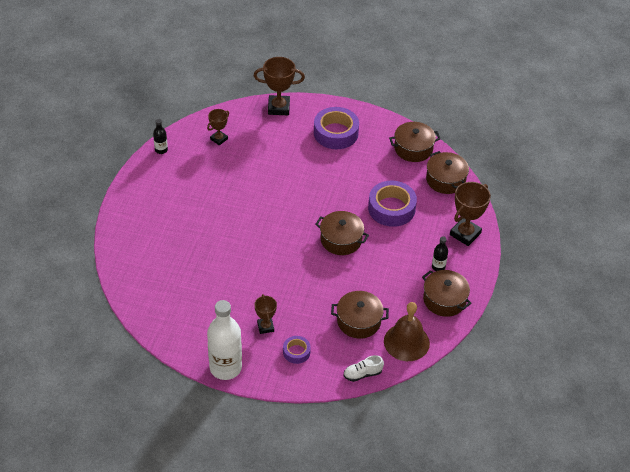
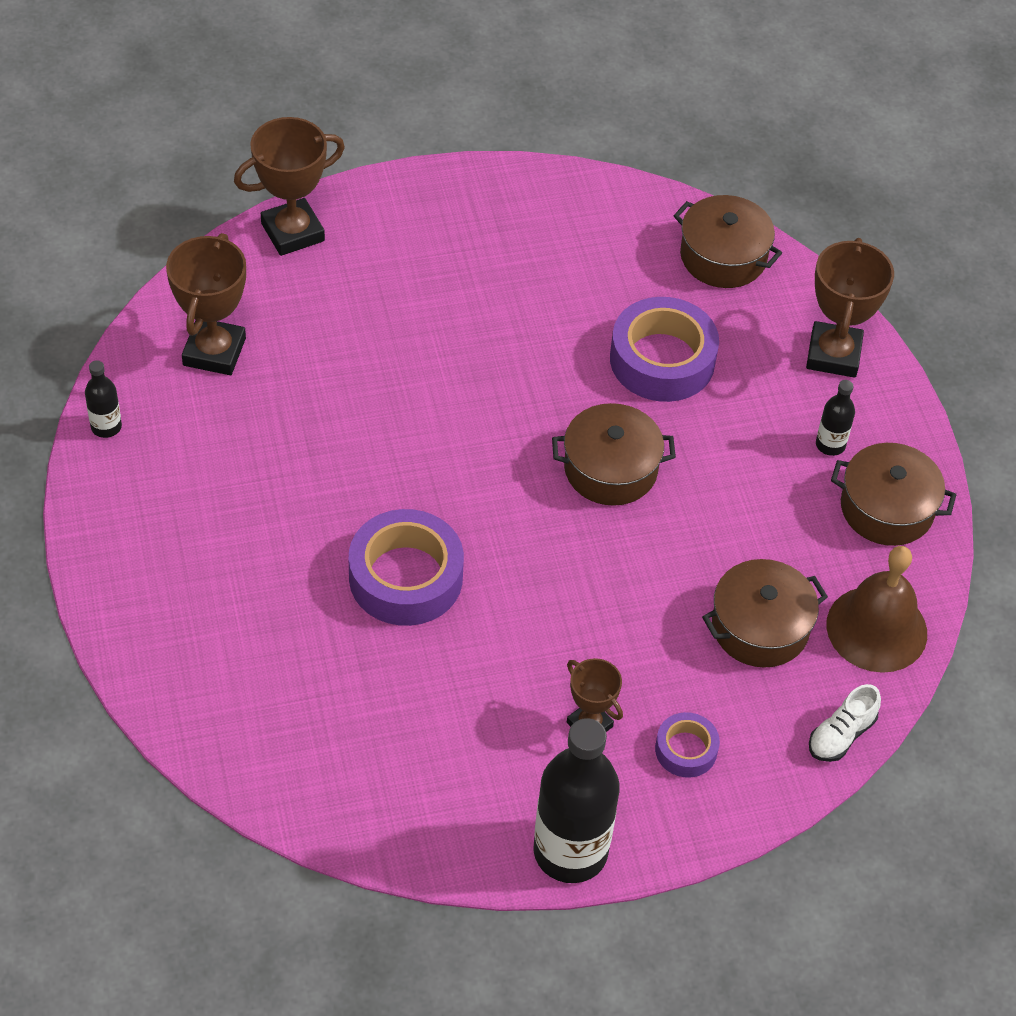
camera: 30 degrees left, 5 degrees up
brown trophy [207,109,229,145] -> brown trophy [166,233,246,375], size x1.68
white bottle [207,300,242,380] -> black bottle [533,718,620,883]
purple tape [314,107,359,149] -> purple tape moved to [349,509,464,626]
brown pot [389,122,441,162] -> none

